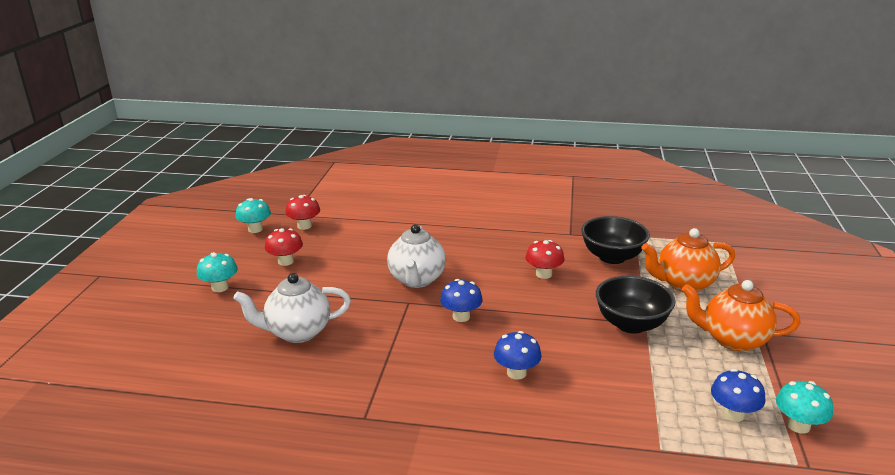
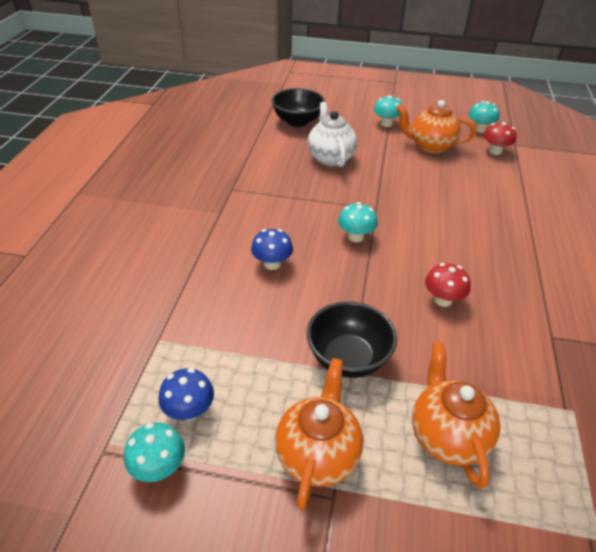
camera: 90 degrees right, 15 degrees up
red mushroom [265,228,303,266] -> orange teapot [396,100,476,154]
white teapot [387,224,446,288] -> none
blue mushroom [440,279,483,322] -> turquoise mushroom [338,202,377,242]
black bowl [581,216,650,264] -> black bowl moved to [271,88,325,127]

